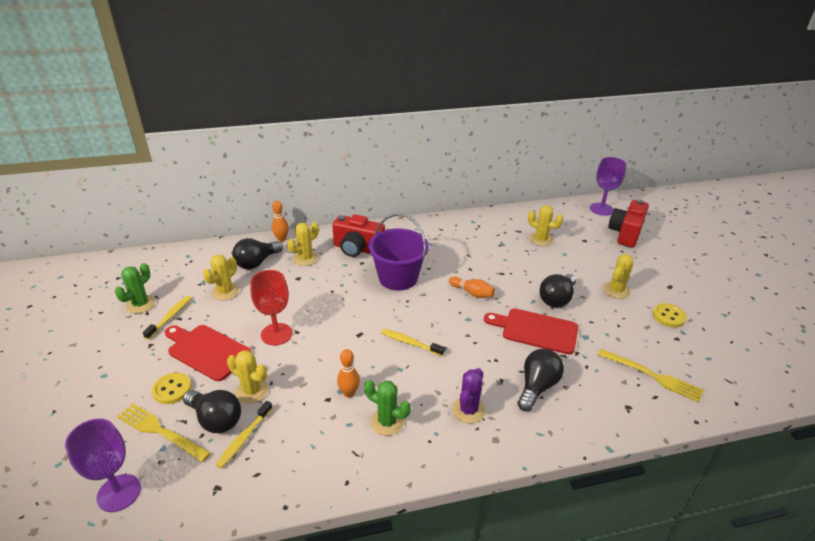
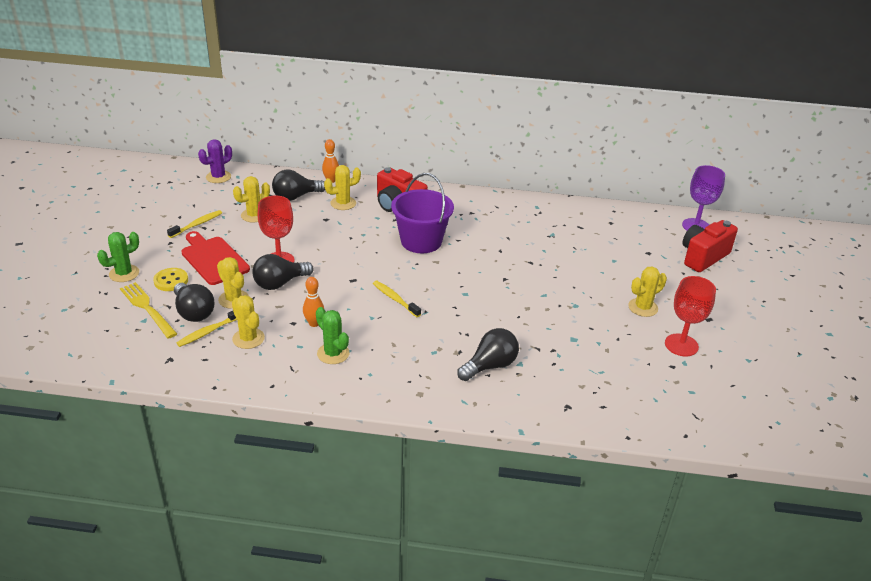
camera: 20 degrees right, 0 degrees up
purple goblet [65,418,141,512] -> none
green cactus [115,263,155,314] -> green cactus moved to [97,232,139,282]
orange bowling pin [449,276,495,298] -> none
purple cactus [452,368,485,424] -> purple cactus moved to [198,139,232,183]
red cutting board [484,308,578,355] -> none
yellow cactus [528,205,563,246] -> yellow cactus moved to [232,295,265,349]
black light bulb [539,274,576,308] -> black light bulb moved to [252,254,314,290]
yellow fork [597,349,703,402] -> none
yellow button [653,303,687,327] -> red goblet [665,276,716,357]

